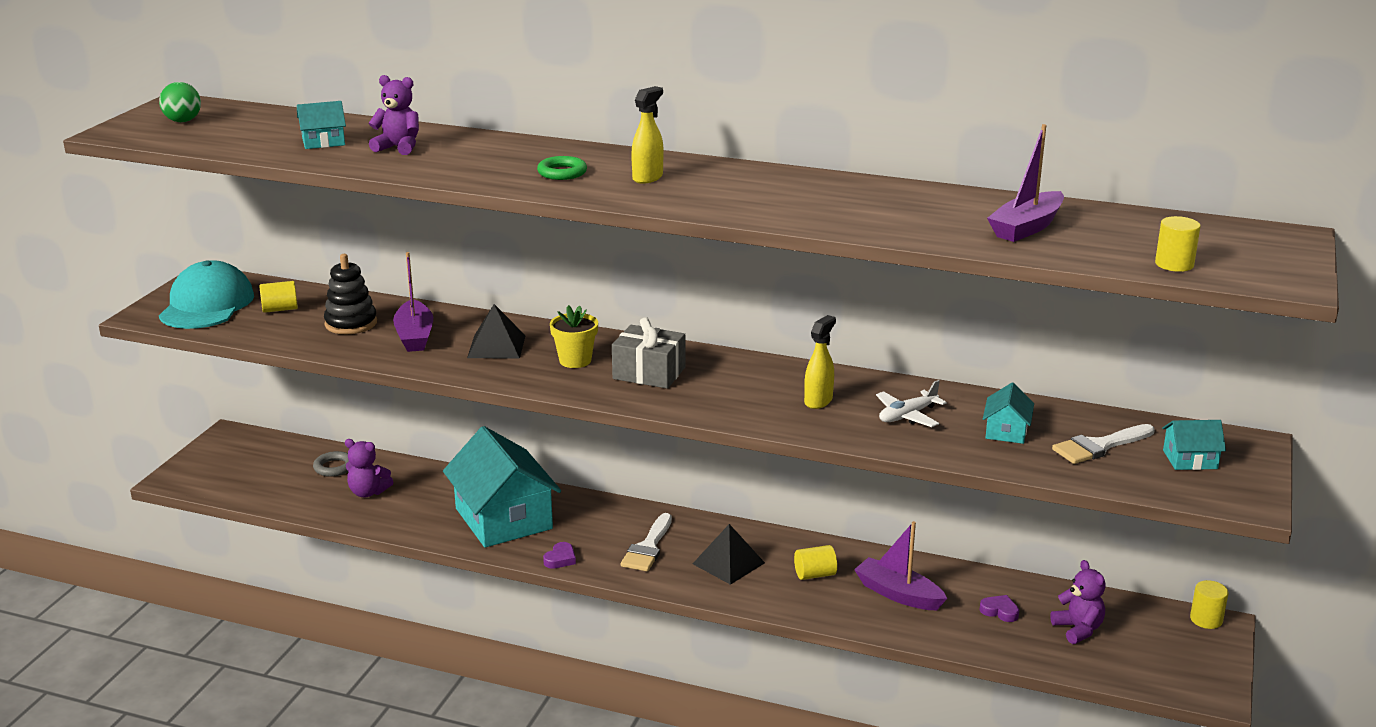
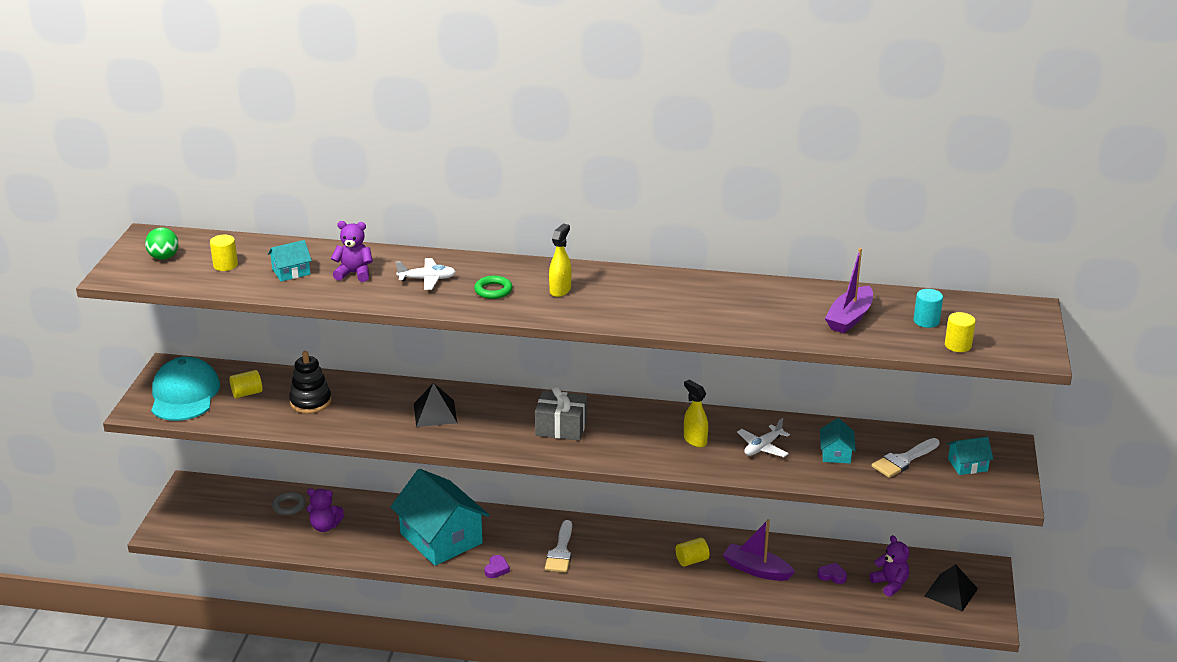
camera: 10 degrees left, 5 degrees up
purple boat [393,252,433,352] -> none
yellow flower pot [550,305,598,368] -> none
black pyramid [693,524,765,585] -> black pyramid moved to [925,564,978,612]
yellow spray bottle [804,315,836,409] -> yellow spray bottle turned 60 degrees counterclockwise [684,380,708,447]
yellow cylinder [1190,580,1228,629] -> yellow cylinder moved to [210,235,238,271]
none -> white plane [396,258,456,290]
none -> turquoise cylinder [914,289,943,328]

